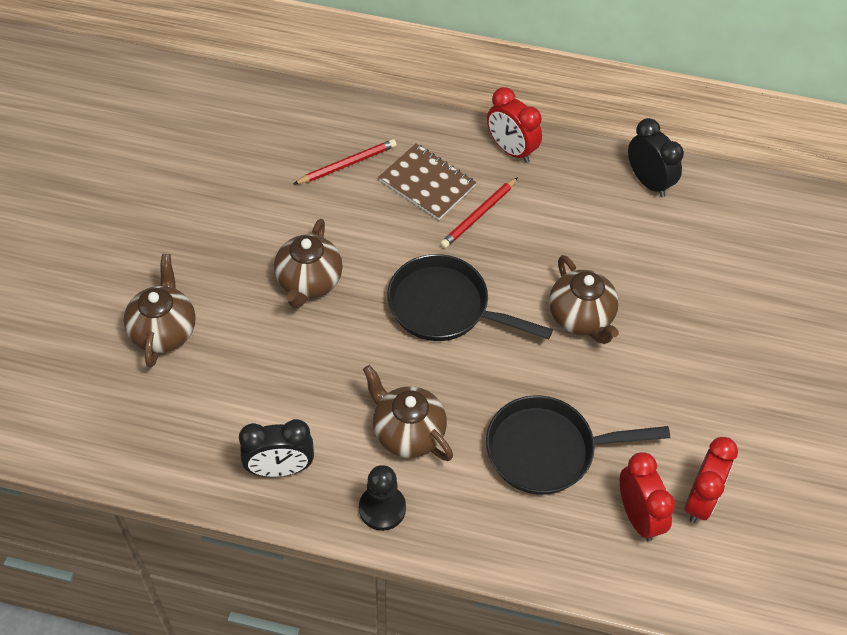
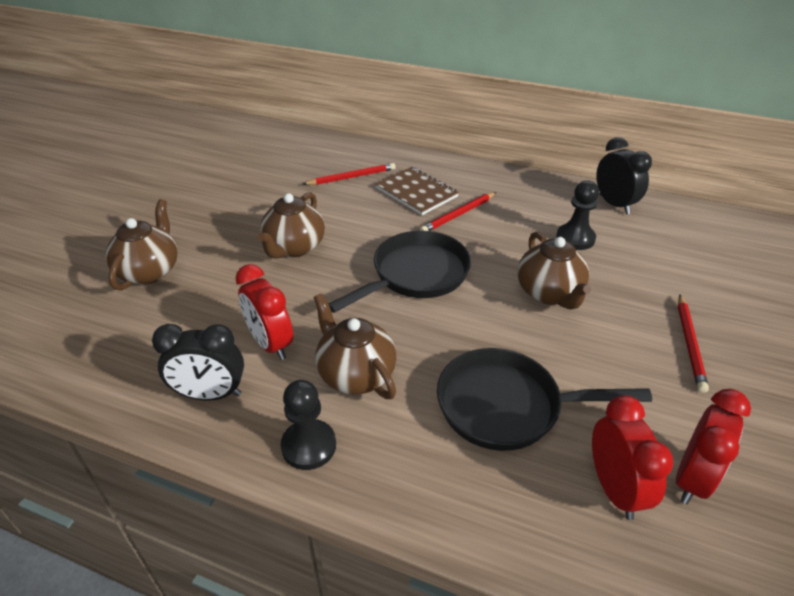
camera: 10 degrees right, 15 degrees down
black pan [387,254,553,341] -> black pan turned 105 degrees clockwise [329,231,471,313]
red clock [487,87,542,163] -> red clock moved to [235,264,293,360]
none -> black pawn [556,181,599,250]
none -> red pencil [678,295,709,393]

